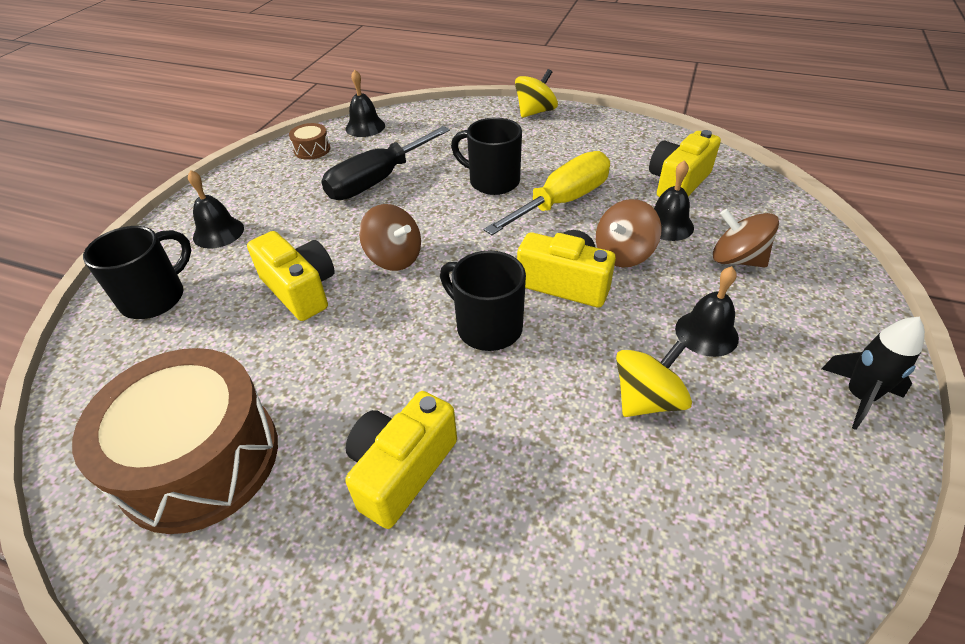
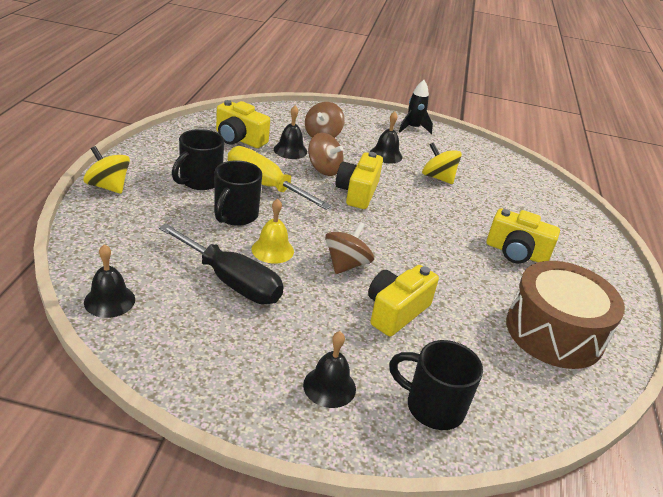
camera: 105 degrees left, 10 degrees down
brown drum [289,123,330,160] -> none
black mug [440,250,526,351] -> black mug moved to [172,129,224,190]
none -> yellow bell [252,199,294,264]

